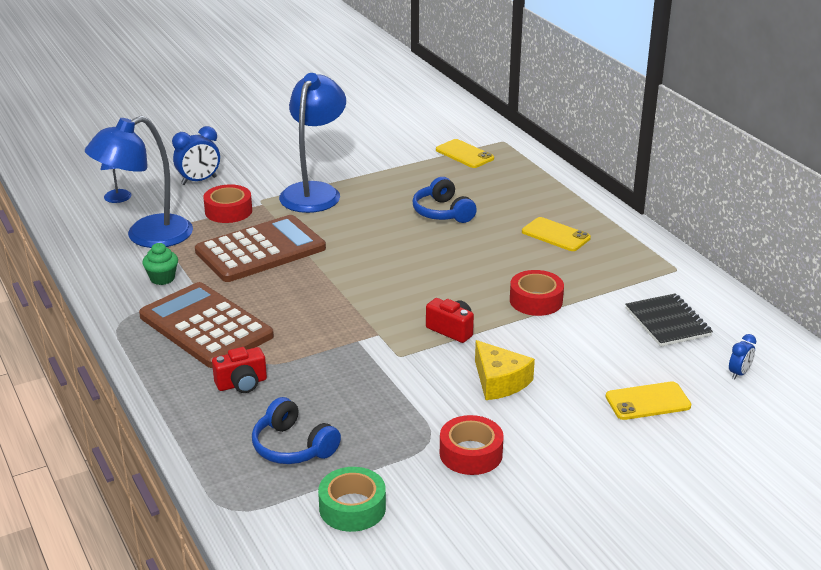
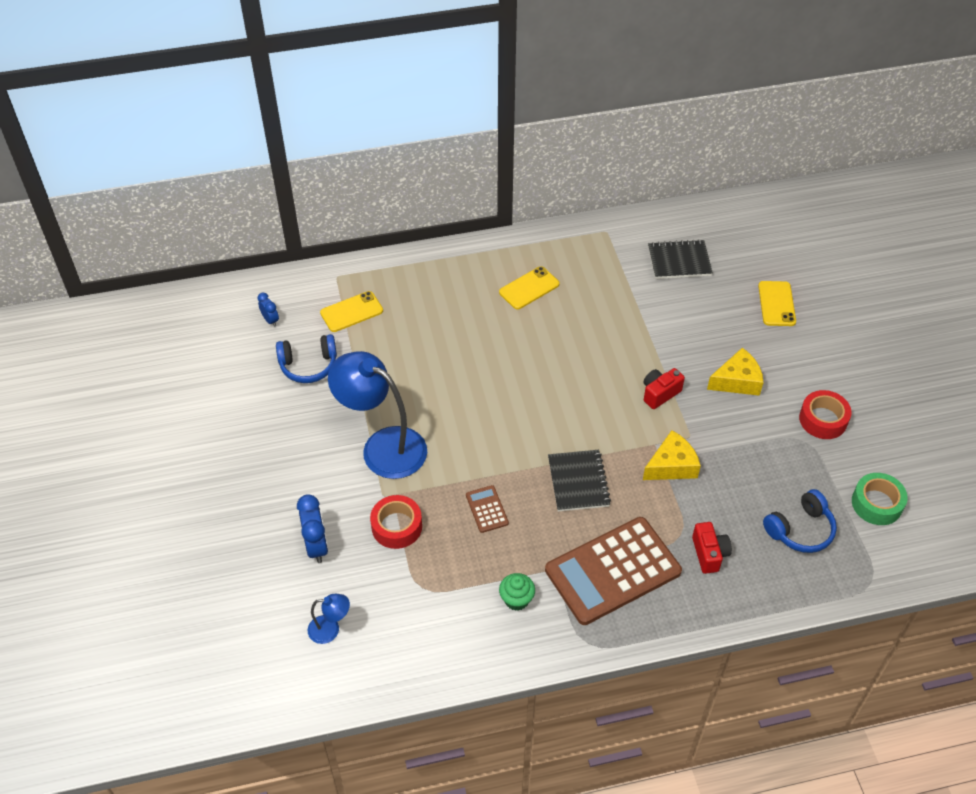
camera: 75 degrees left, 20 degrees up
blue lamp [85,116,193,248] -> none
brown calculator [195,215,326,282] -> brown calculator [466,485,509,533], size x0.42
blue headphones [413,177,477,223] -> blue headphones moved to [276,334,337,383]
red tape [510,270,564,316] -> none
blue clock [729,334,756,380] -> blue clock moved to [257,293,279,327]
none -> black notebook [548,450,611,512]
none -> yellow cheese [643,430,701,480]

